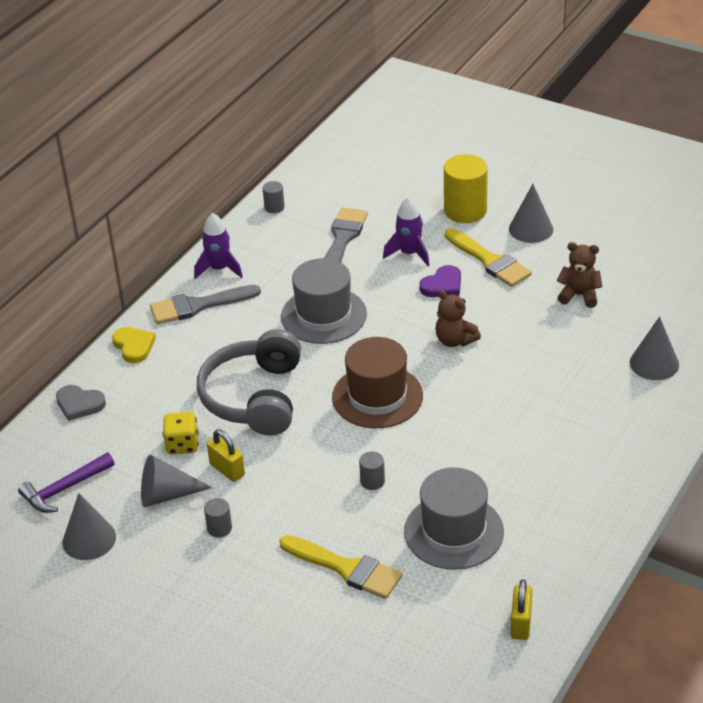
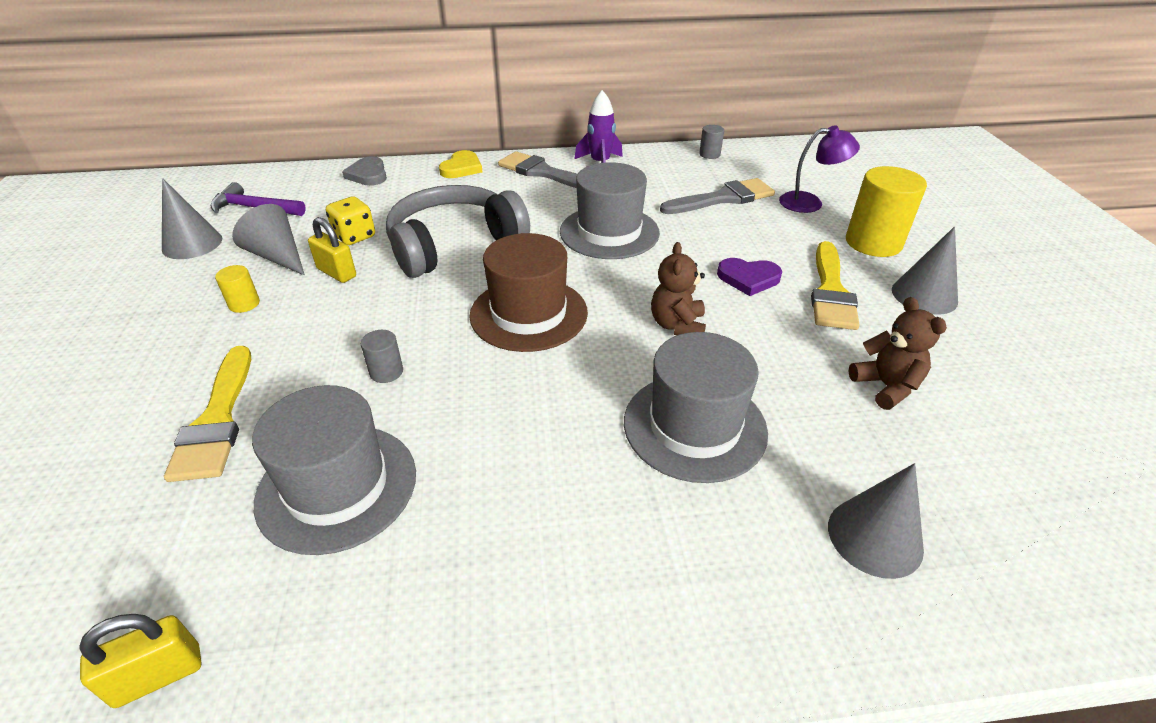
camera: 50 degrees right, 0 degrees up
grey cylinder [204,498,232,538] -> yellow cylinder [215,265,260,313]
yellow padlock [207,430,245,482] -> yellow padlock turned 60 degrees counterclockwise [308,217,356,283]
purple rocket [383,197,429,266] -> none
none -> grey hat [624,332,768,483]
none -> purple lamp [779,125,860,213]

